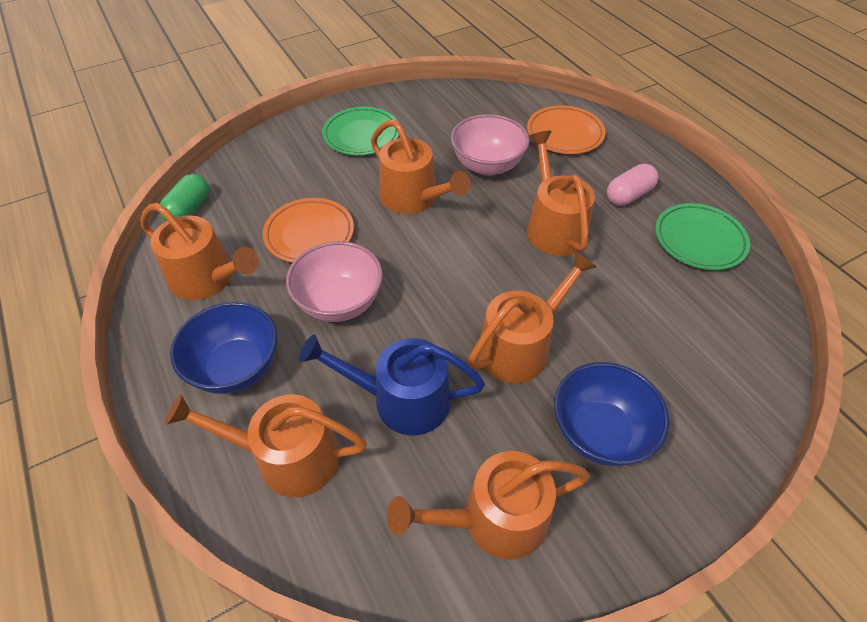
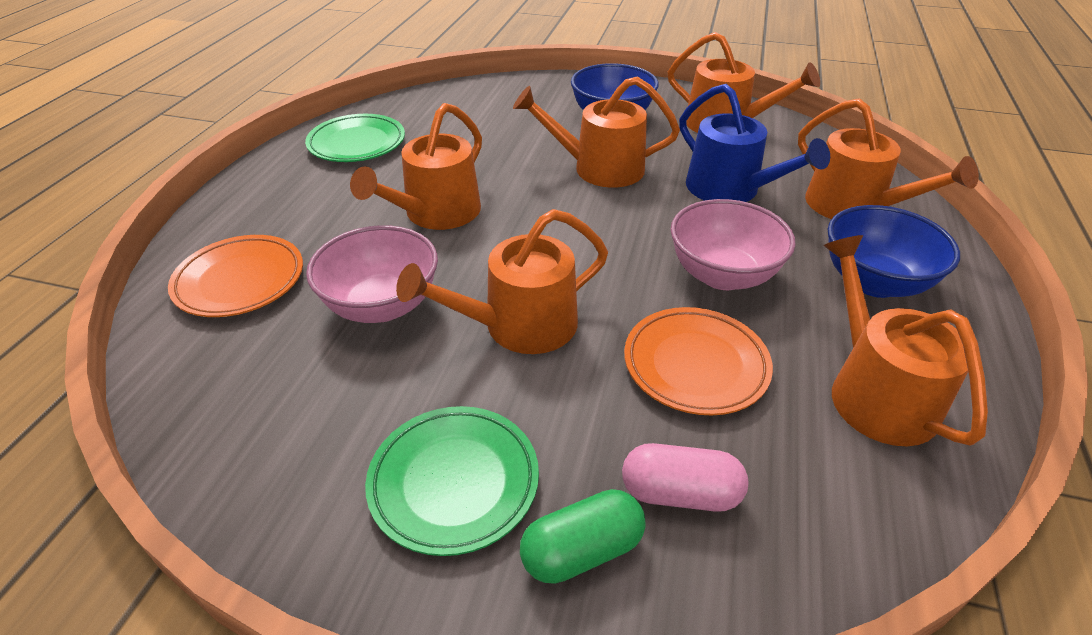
camera: 135 degrees left, 10 degrees down
green capsule [159,174,209,221] -> green capsule moved to [520,489,646,584]
orange watering can [371,120,471,214] -> orange watering can turned 120 degrees counterclockwise [396,209,608,354]
pink capsule [607,164,658,206] -> pink capsule moved to [622,443,748,512]

